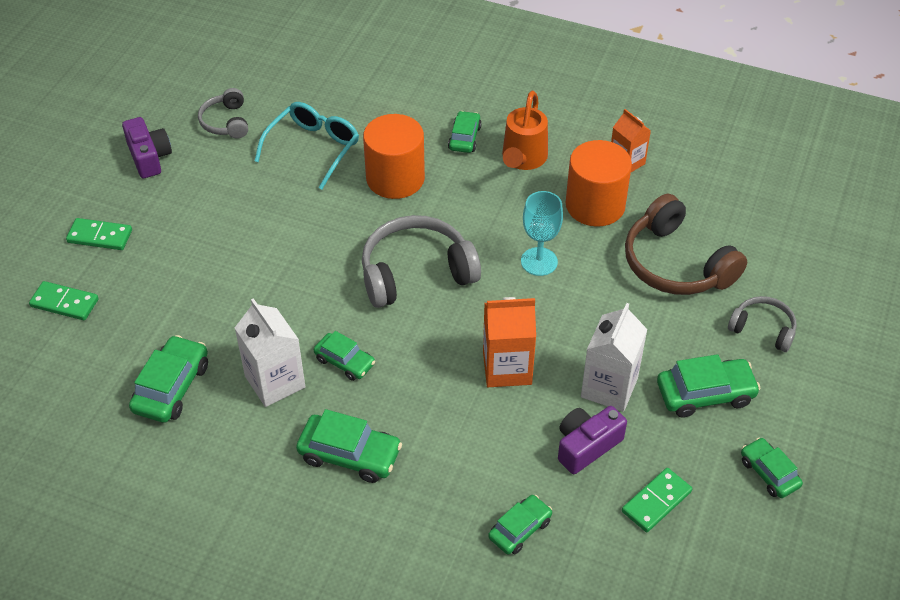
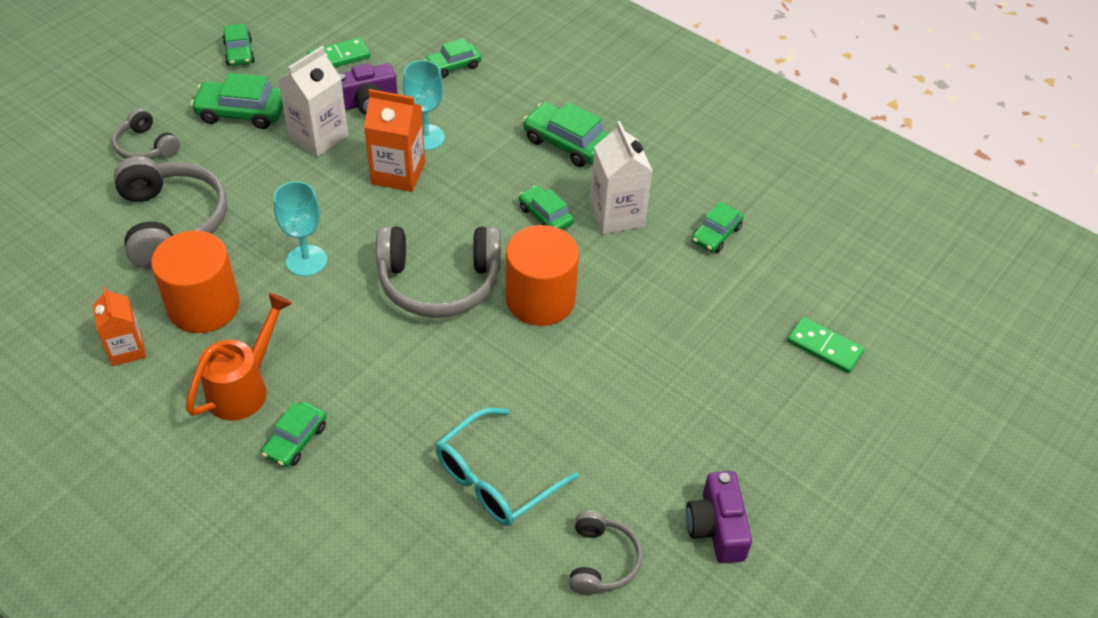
camera: 165 degrees left, 0 degrees up
green domino [66,218,132,250] -> none
green car [129,335,208,423] -> green car [692,202,744,253], size x0.65
orange cylinder [363,114,425,199] -> orange cylinder moved to [506,225,579,326]
brown headphones [625,194,747,295] -> grey headphones [114,156,227,269]
none -> turquoise goblet [403,60,445,151]

